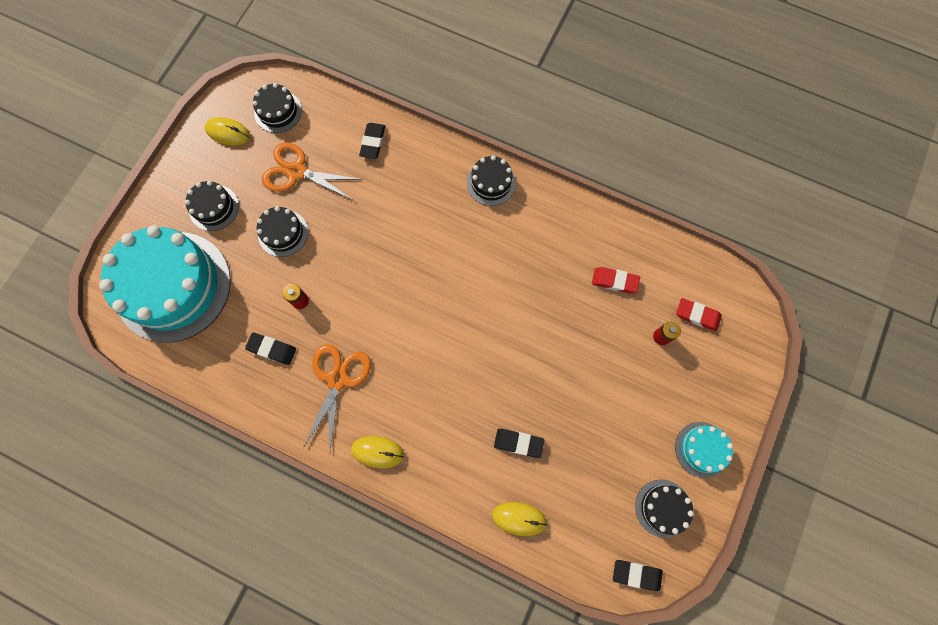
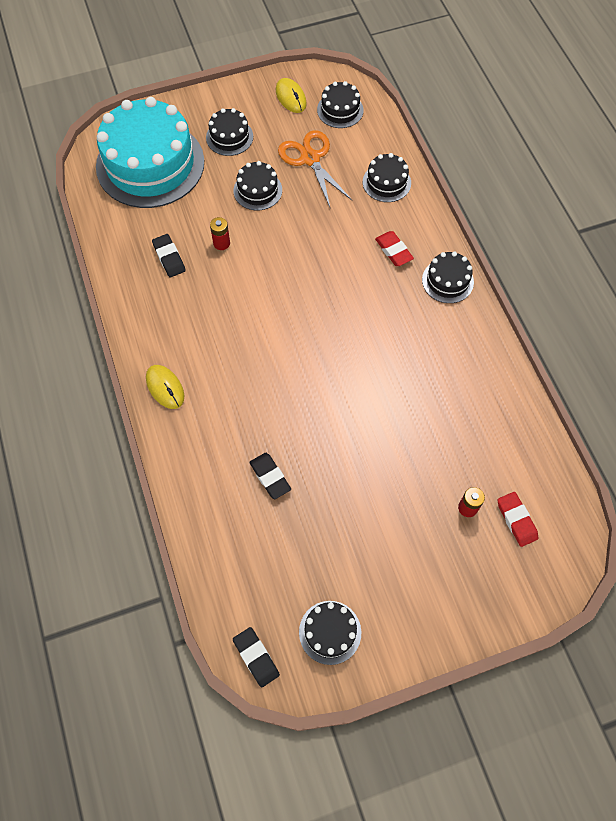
camera: 45 degrees right, 10 degrees down
orange scissors [303,344,371,451] -> none
black eraser [359,123,385,159] -> black cake [363,153,411,202]
yellow mouse [492,502,547,536] -> none
red eraser [592,267,640,293] -> red eraser moved to [375,231,414,266]
turquoise cake [675,422,733,478] -> none

